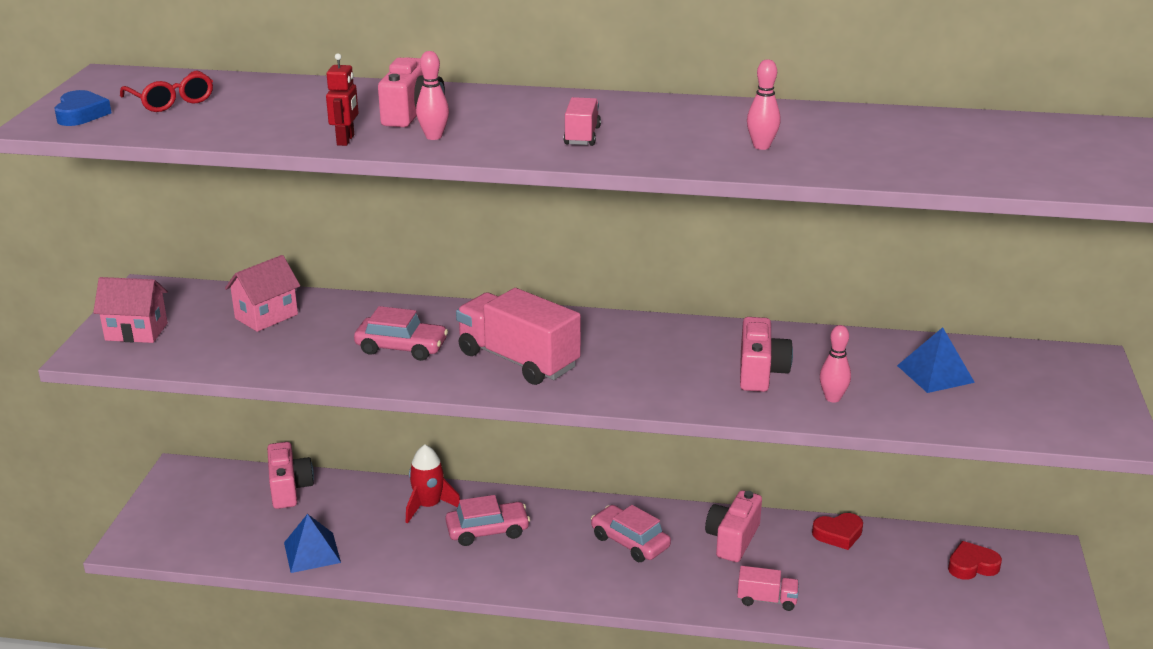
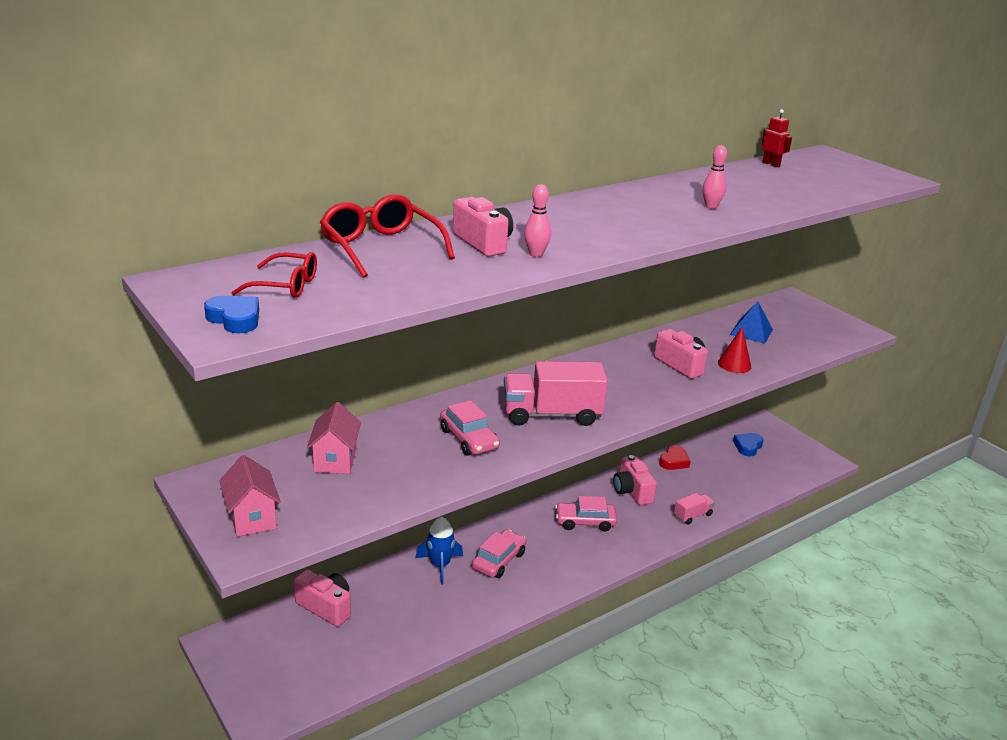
camera: 45 degrees left, 0 degrees up
pink house [93,277,168,343] -> pink house turned 75 degrees counterclockwise [219,455,281,537]
blue pyramid [284,514,341,573] -> none
red robot [326,53,359,146] -> red robot moved to [762,109,792,167]
pink car [354,306,448,361] -> pink car turned 90 degrees clockwise [440,400,500,456]
red rocket [406,445,460,524] -> blue rocket [415,517,463,585]
pink truck [564,97,601,146] -> none
pink bowling pin [820,325,851,403] -> red cone [718,326,751,373]
red heart [948,541,1002,580] -> blue heart [733,433,764,457]
none -> red glasses [320,194,455,278]

